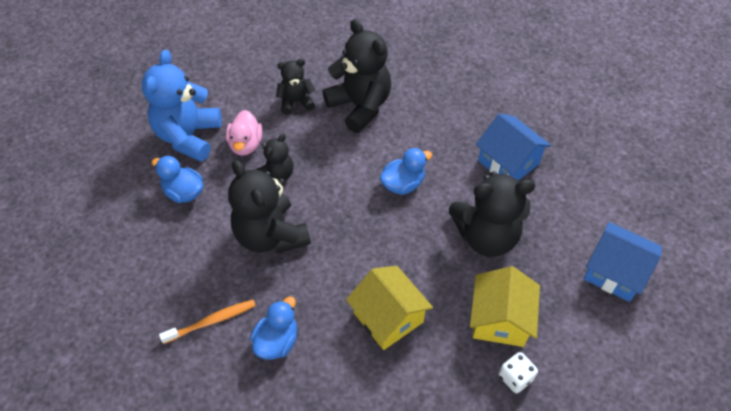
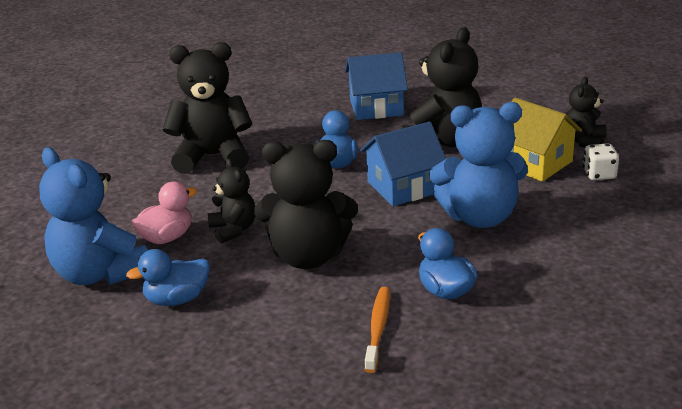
camera: 55 degrees left, 25 degrees down
pink duck [226,110,262,156] -> pink duck turned 75 degrees counterclockwise [131,182,197,244]
black teddy bear [276,59,315,115] -> black teddy bear moved to [566,77,607,148]
yellow house [346,266,433,350] -> blue teddy bear [429,102,528,228]
blue house [584,222,662,302] -> blue house moved to [360,122,446,206]

